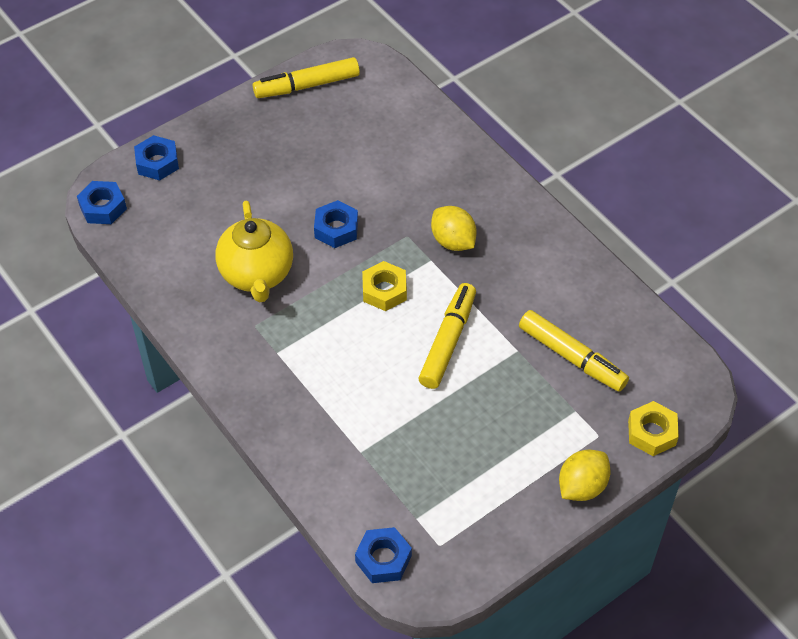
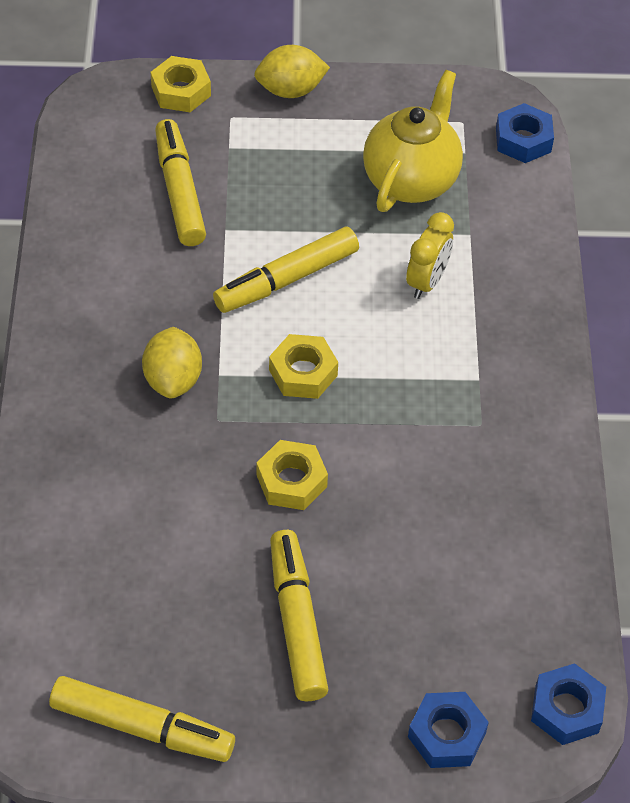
camera: 145 degrees left, 0 degrees up
yellow teapot [216,201,293,302] -> yellow teapot moved to [363,70,463,212]
blue nut [314,200,358,248] -> yellow nut [257,440,328,510]
none -> yellow marker [270,530,329,701]
none -> yellow clock [406,212,454,299]

